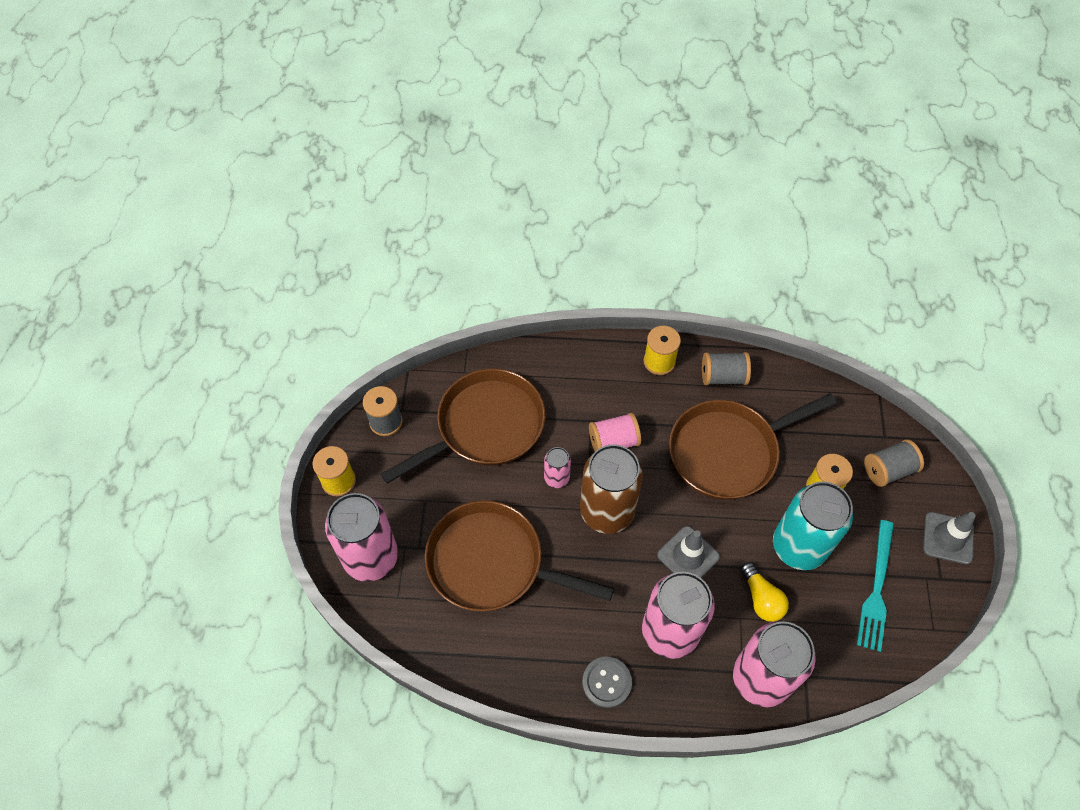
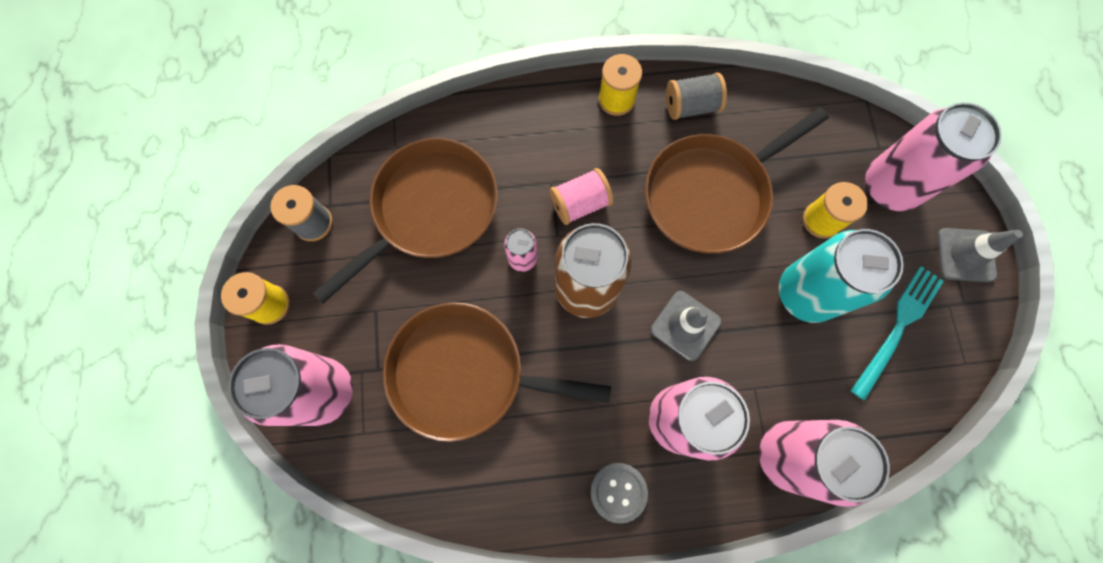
camera: 10 degrees left, 15 degrees up
yellow light bulb [740,562,789,622] -> none
turquoise fork [857,520,894,652] -> turquoise fork turned 150 degrees counterclockwise [850,266,944,401]
grey spool [864,439,924,487] -> pink can [865,102,1002,211]

